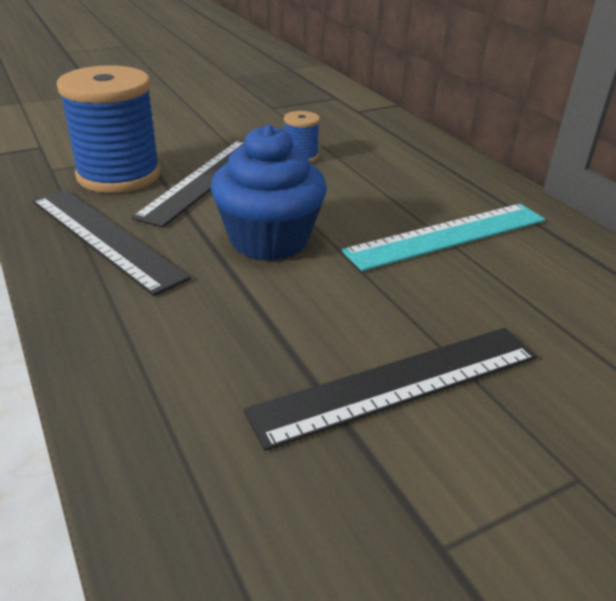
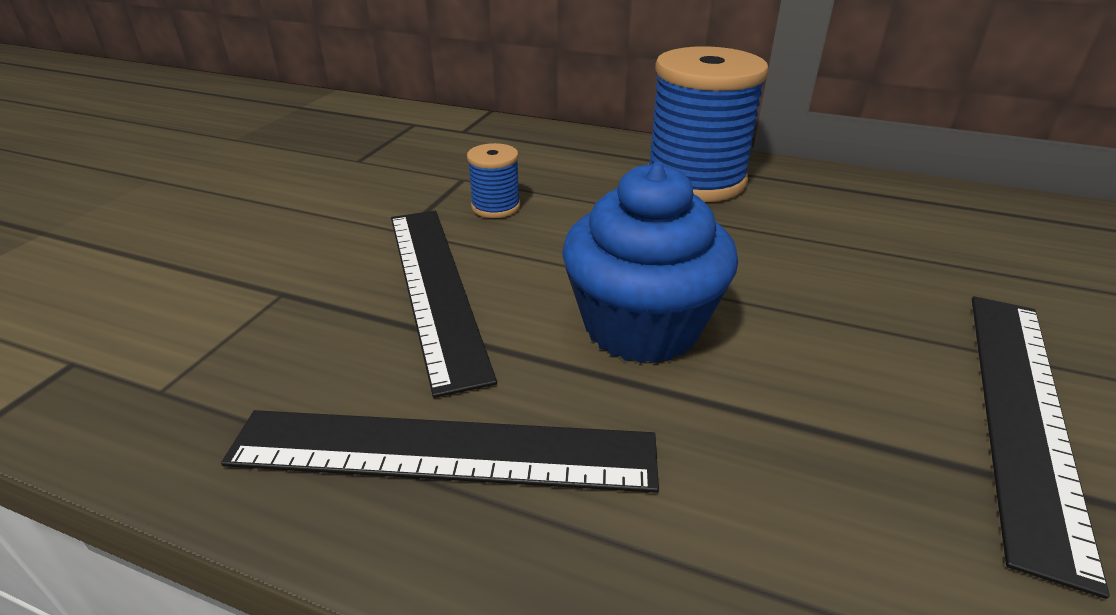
camera: 40 degrees left, 0 degrees up
blue spool [57,65,161,193] -> blue spool moved to [648,46,769,202]
turquoise ruler [341,204,545,271] -> none

